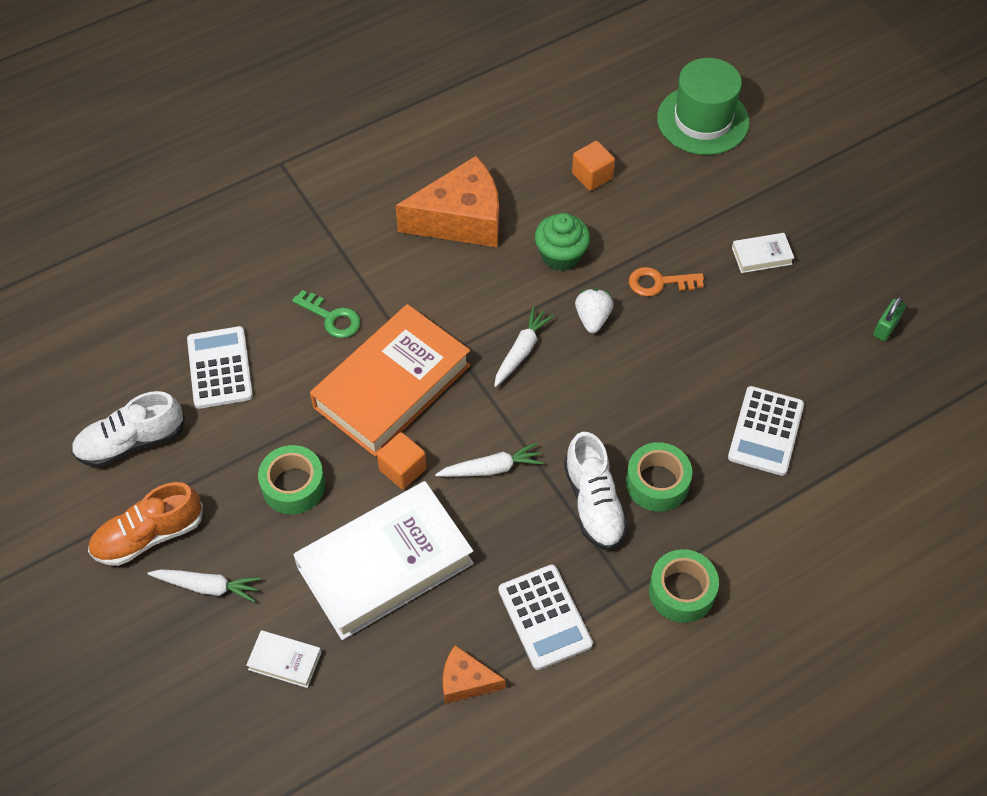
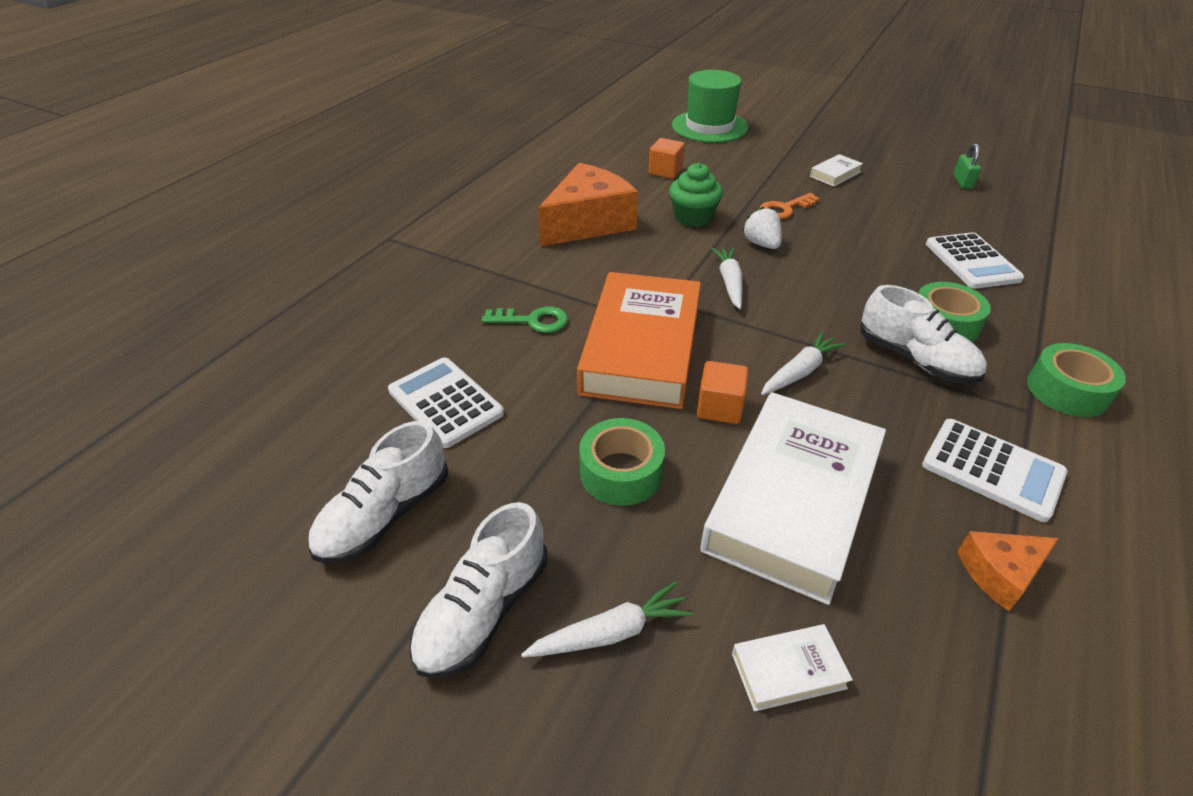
camera: 30 degrees left, 15 degrees down
orange shoe [88,482,203,566] -> white shoe [410,502,547,679]

